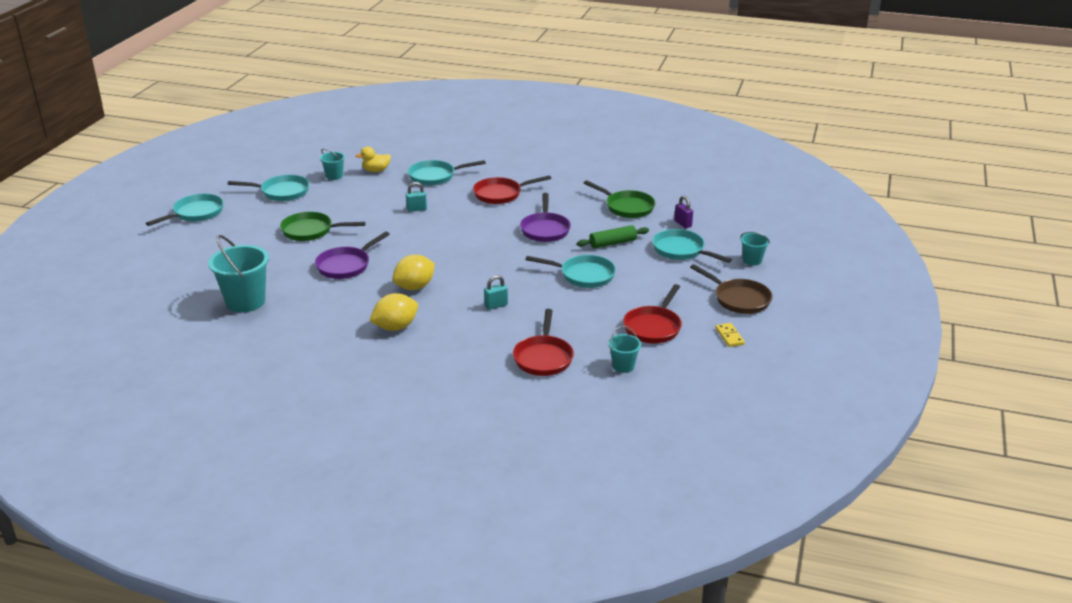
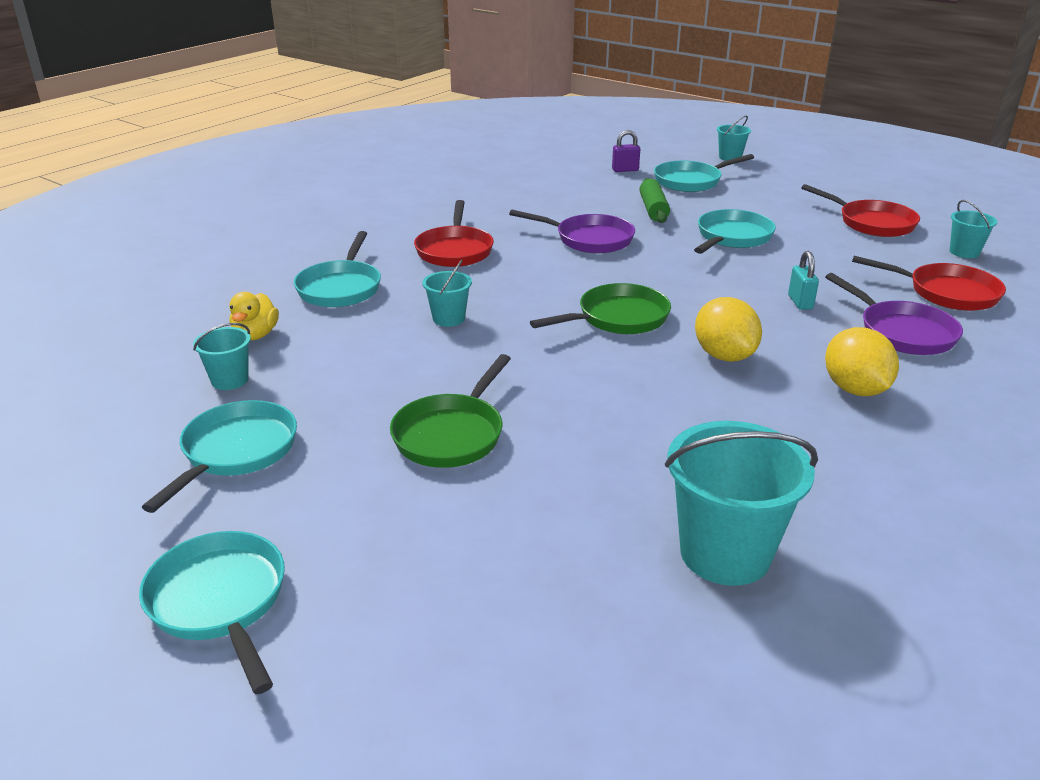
camera: 70 degrees left, 0 degrees up
purple pan [315,232,390,279] -> purple pan moved to [825,273,963,355]
turquoise padlock [406,182,427,212] -> turquoise bucket [422,260,472,327]
green pan [584,180,656,218] -> green pan moved to [530,283,671,334]
brown pan [690,264,772,314] -> none
yellow domino [715,323,745,347] -> none

